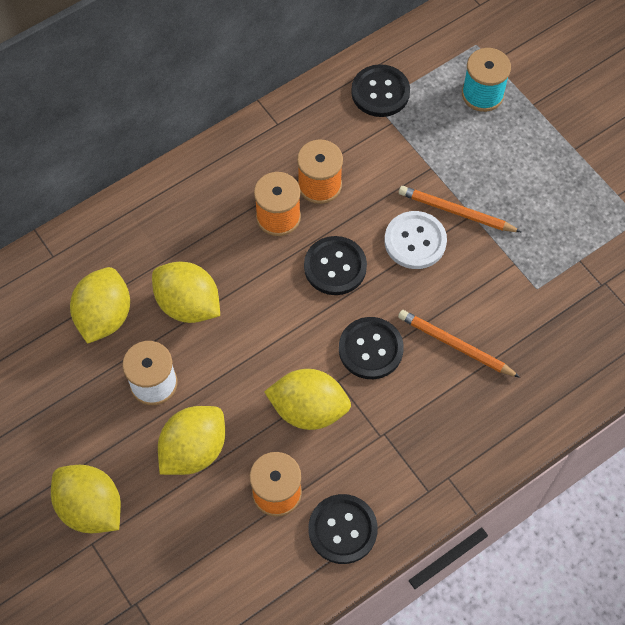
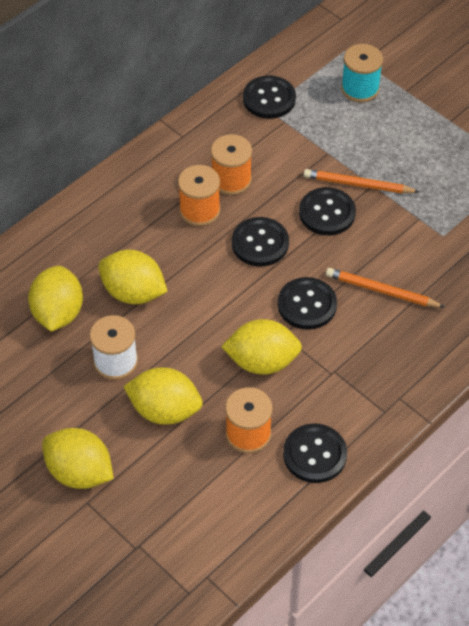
camera: 10 degrees left, 10 degrees down
yellow lemon [158,406,225,475] -> yellow lemon turned 75 degrees clockwise [123,368,203,425]
white button [384,211,447,269] -> black button [299,187,356,235]

